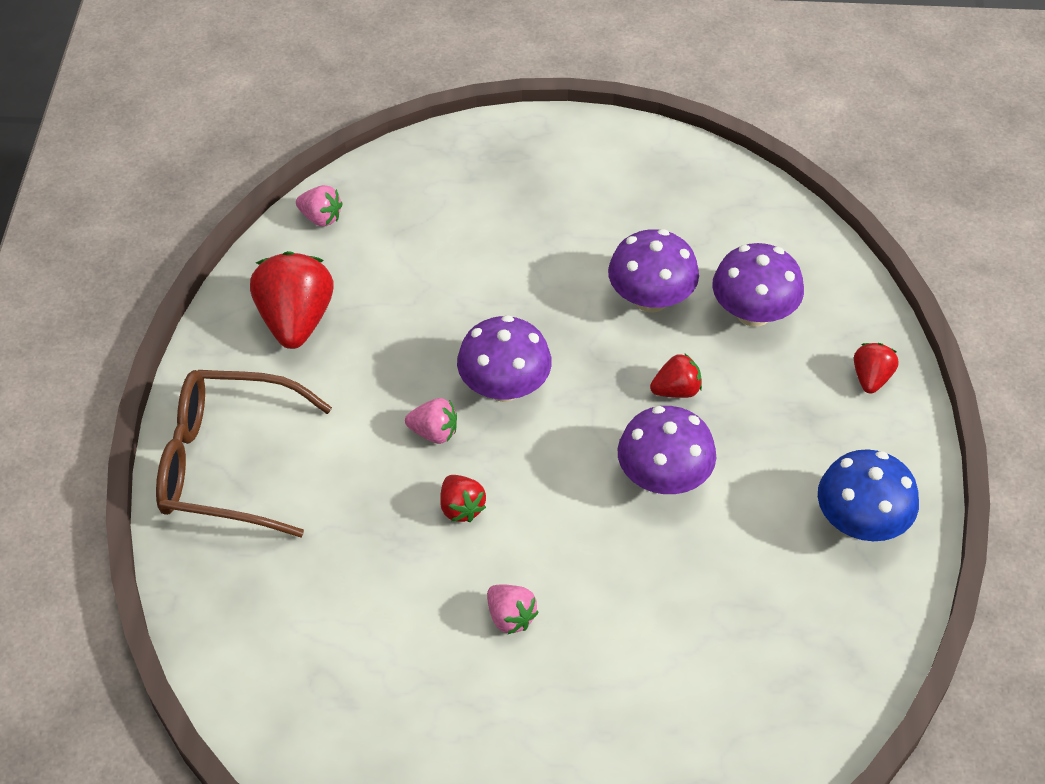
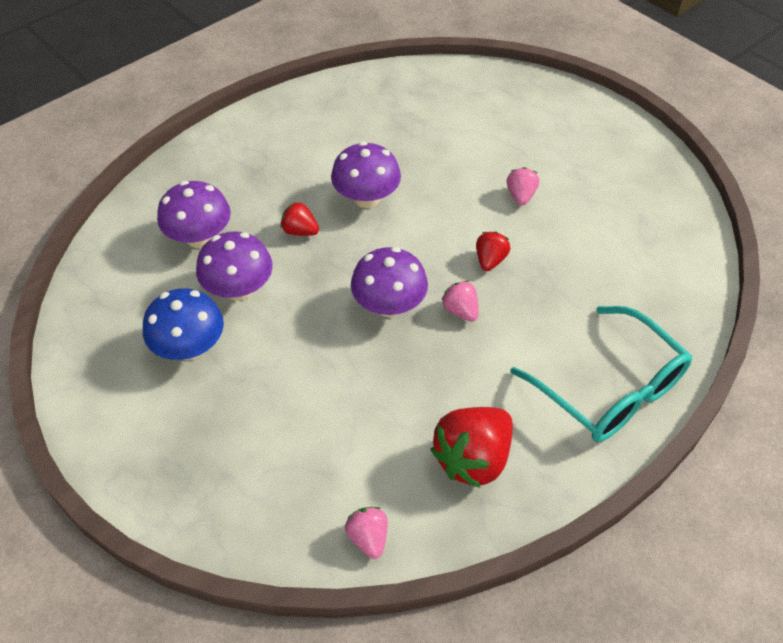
camera: 135 degrees left, 0 degrees up
brown glasses [156,370,332,537] -> turquoise glasses [510,306,692,442]
blue mushroom [818,449,919,541] -> blue mushroom moved to [143,288,224,360]
red strawberry [854,343,899,394] -> none

